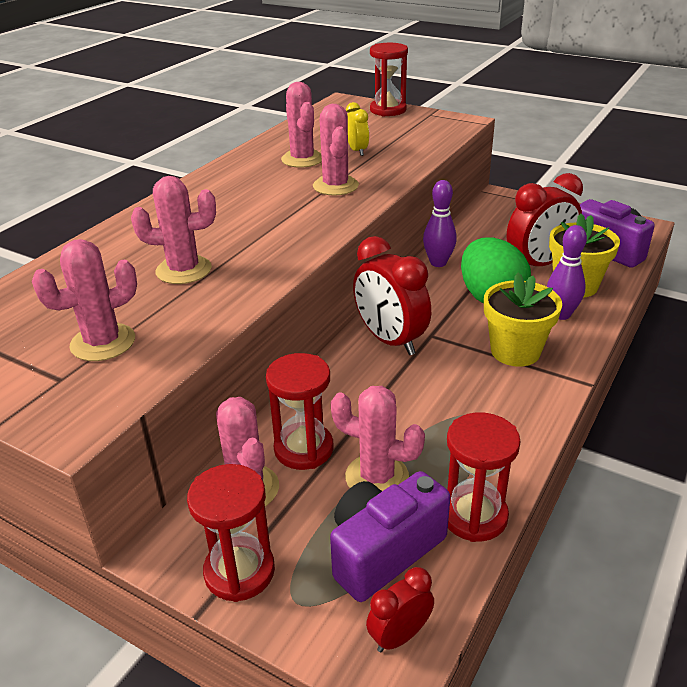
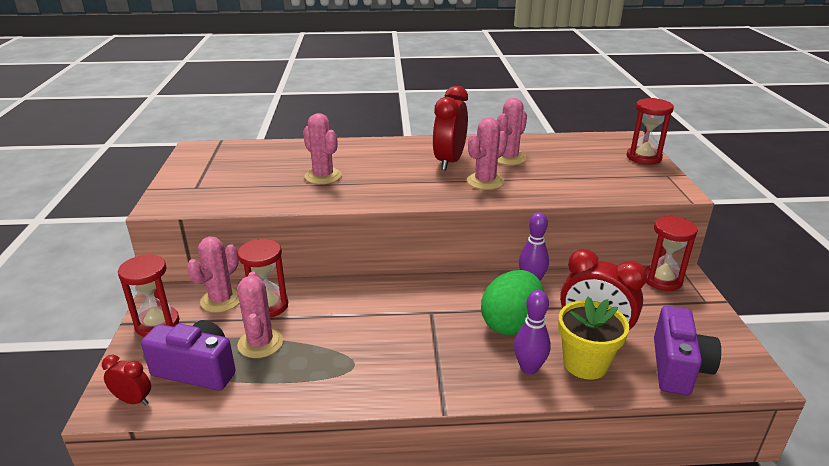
camera: 55 degrees right, 5 degrees down
pink cactus [32,239,137,361] -> none
yellow clock [346,102,369,156] -> none
red clock [353,236,431,355] -> red clock moved to [432,86,468,170]
red hourglass [447,412,521,542] -> red hourglass moved to [645,216,698,291]
yellow flower pot [484,273,562,367] -> none

